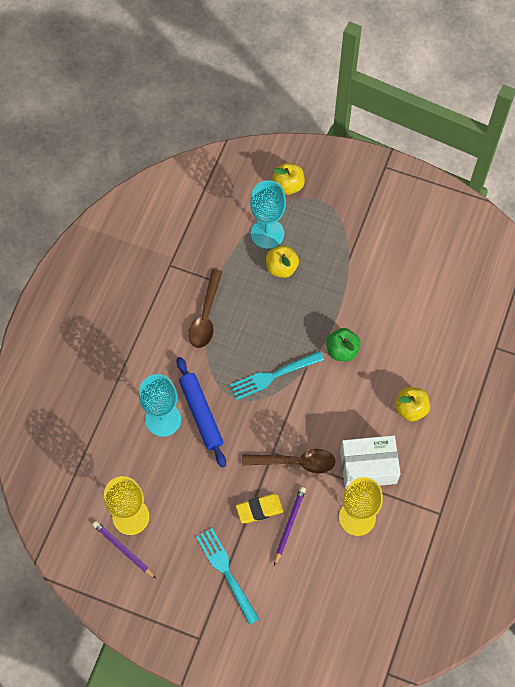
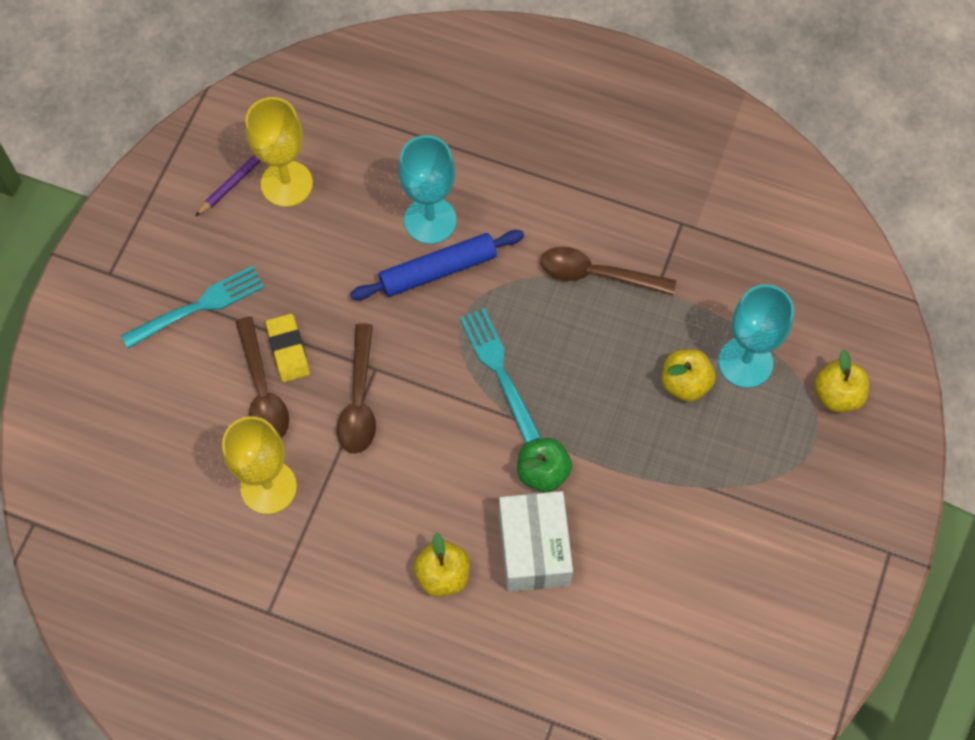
camera: 90 degrees right, 0 degrees up
purple pencil [274,487,306,566] -> brown spoon [235,317,289,439]
white box [340,435,401,489] -> white box moved to [499,491,573,592]

